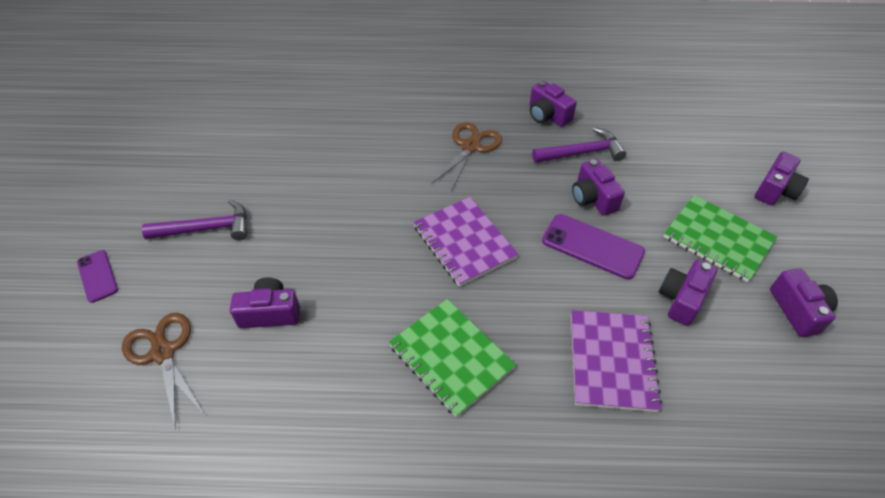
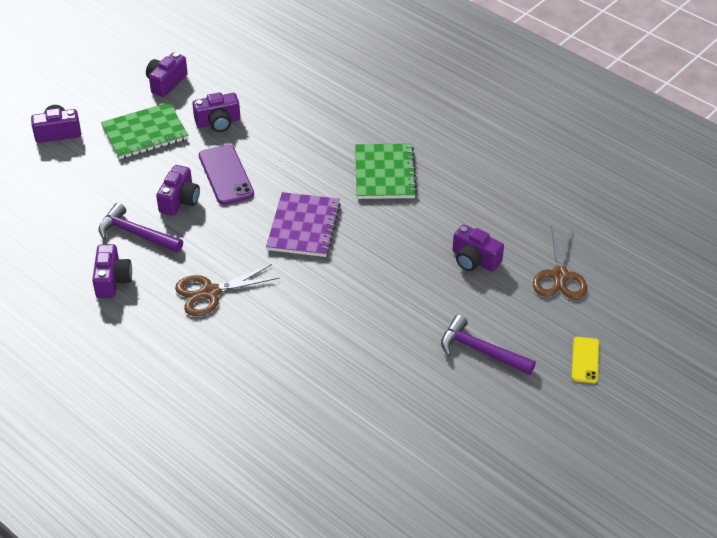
camera: 140 degrees left, 5 degrees down
purple phone [77,250,118,303] -> yellow phone [571,337,599,383]
purple notebook [571,310,662,412] -> none
green notebook [663,195,777,282] -> green notebook turned 75 degrees clockwise [101,102,188,159]

